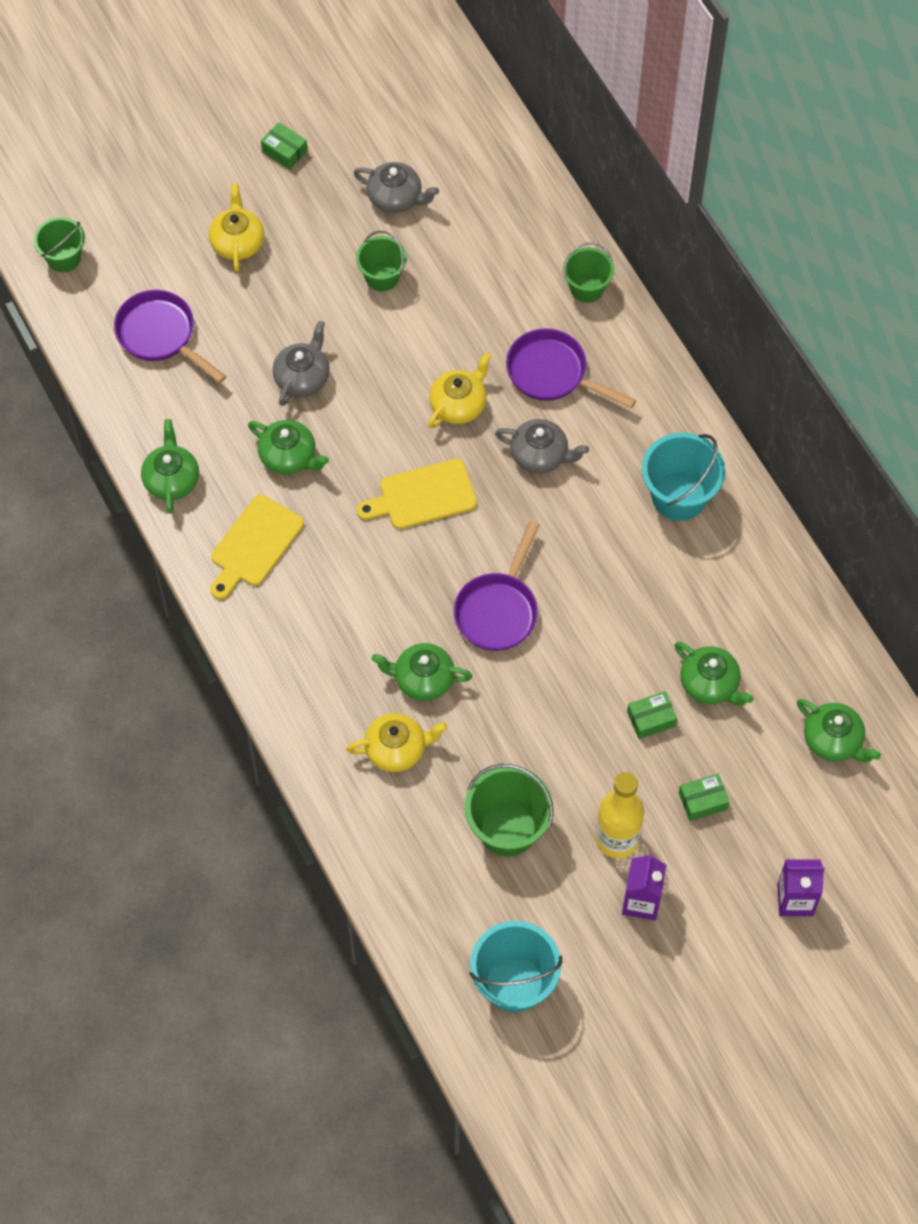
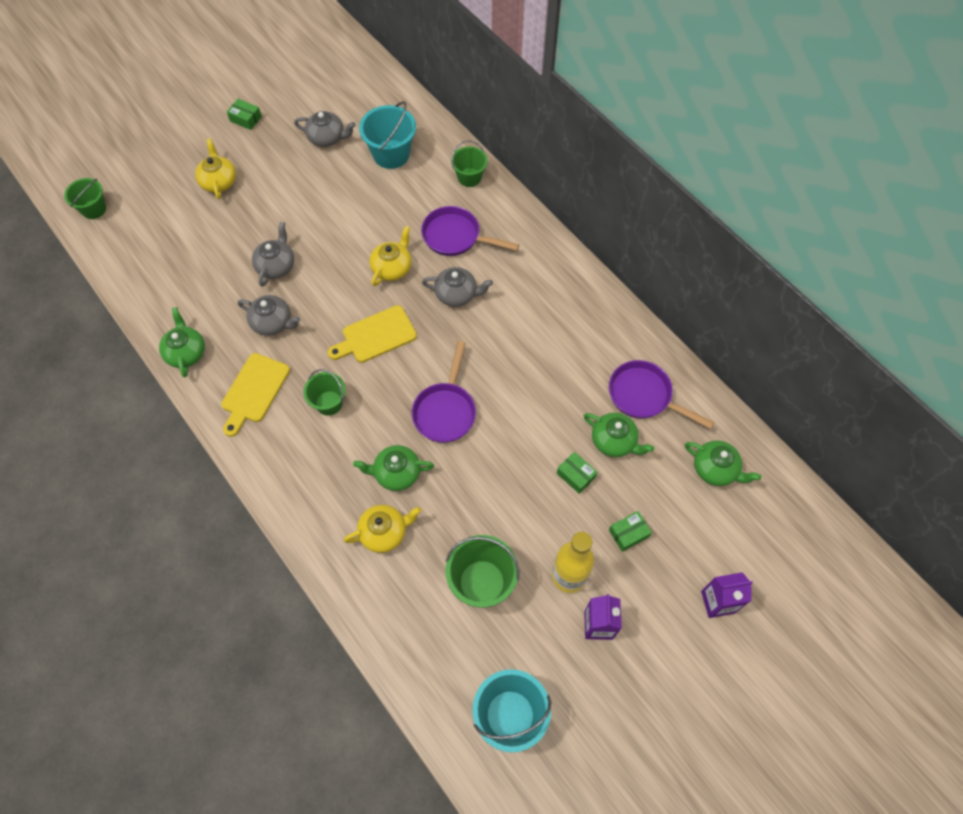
camera: 10 degrees left, 0 degrees up
purple pan [114,290,226,383] -> purple pan moved to [609,360,714,429]
green teapot [248,420,329,474] -> grey teapot [238,295,300,336]
green bucket [356,231,407,291] -> green bucket moved to [303,369,346,416]
green box [627,691,677,739] -> green box turned 75 degrees clockwise [557,452,597,494]
turquoise bucket [642,432,726,521] -> turquoise bucket moved to [359,101,416,169]

